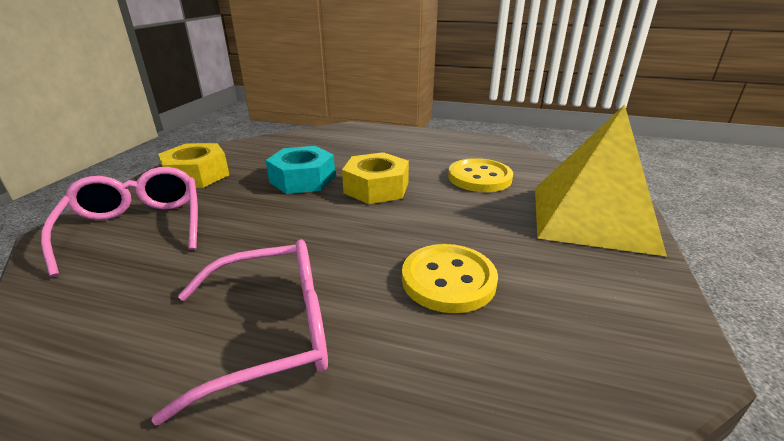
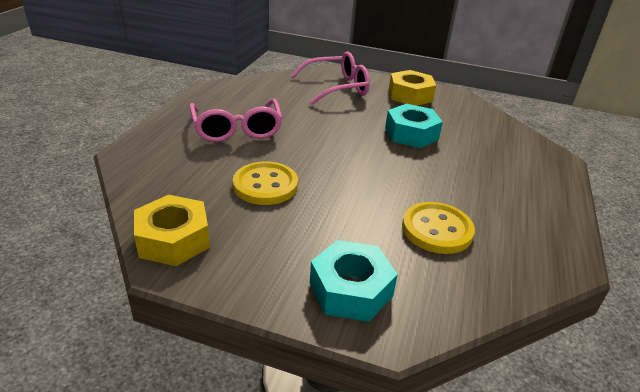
camera: 90 degrees right, 5 degrees up
yellow nut [342,152,409,204] -> yellow nut moved to [134,195,210,266]
yellow pyramid [535,104,667,257] -> turquoise nut [310,240,398,322]

